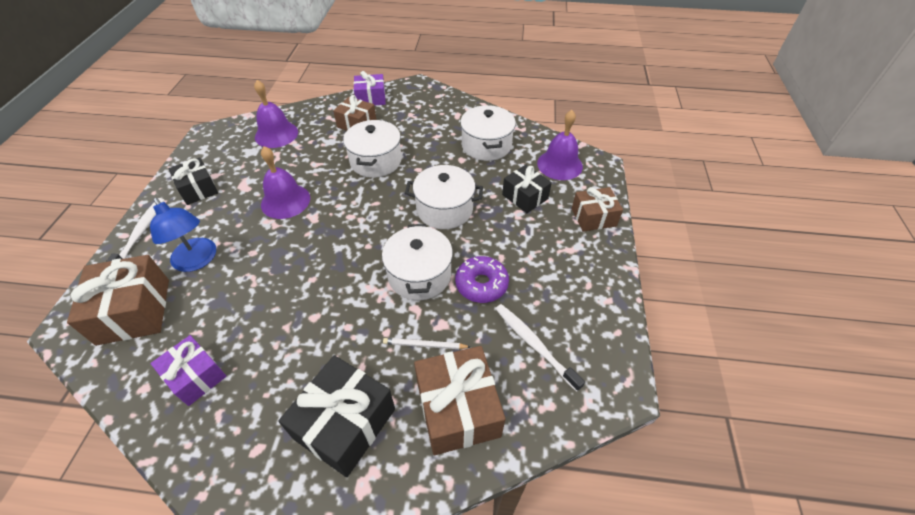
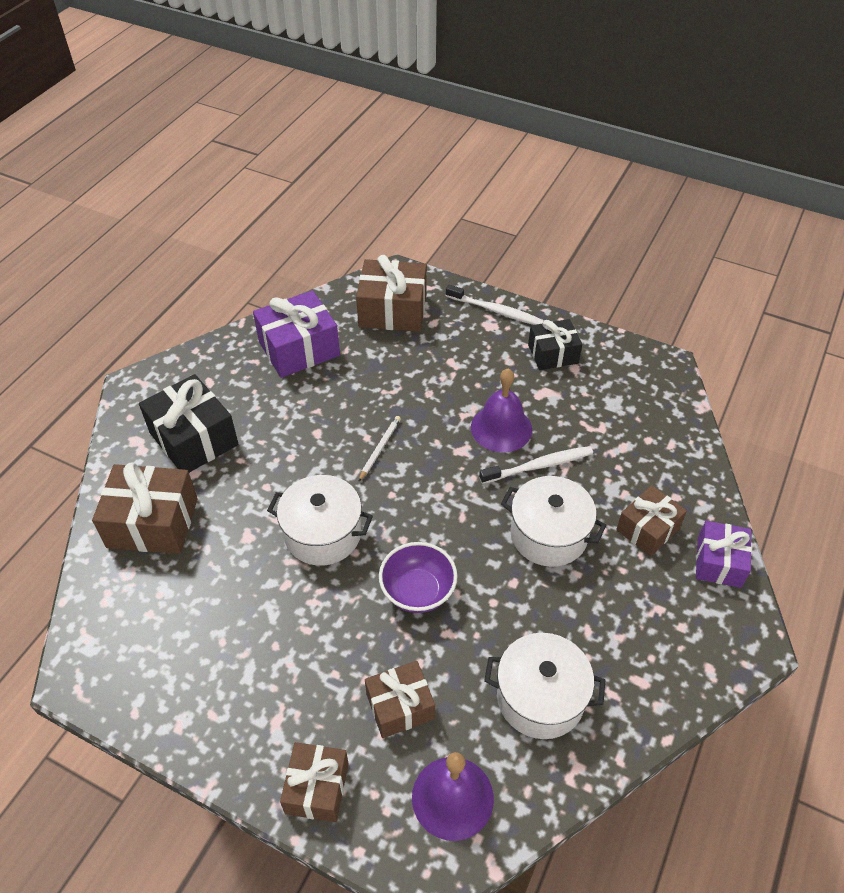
camera: 110 degrees right, 0 degrees up
blue lamp [150,198,216,272] -> none
purple gift [150,335,226,406] -> purple gift [253,290,340,378], size x1.56
purple bell [254,80,298,148] -> none
white pencil [383,338,470,349] -> white pencil moved to [358,416,401,482]
white pot [405,165,483,229] -> purple bowl [379,542,457,613]
purple donut [455,256,509,303] -> none
white toothbrush [496,304,585,392] -> white toothbrush moved to [479,446,593,484]
black gift [502,165,552,213] -> brown gift [365,661,435,738]

